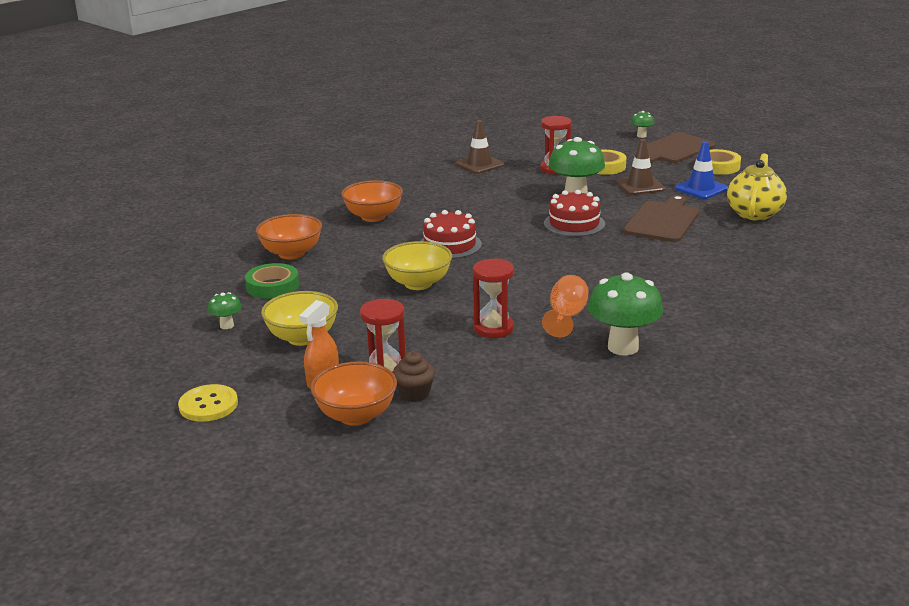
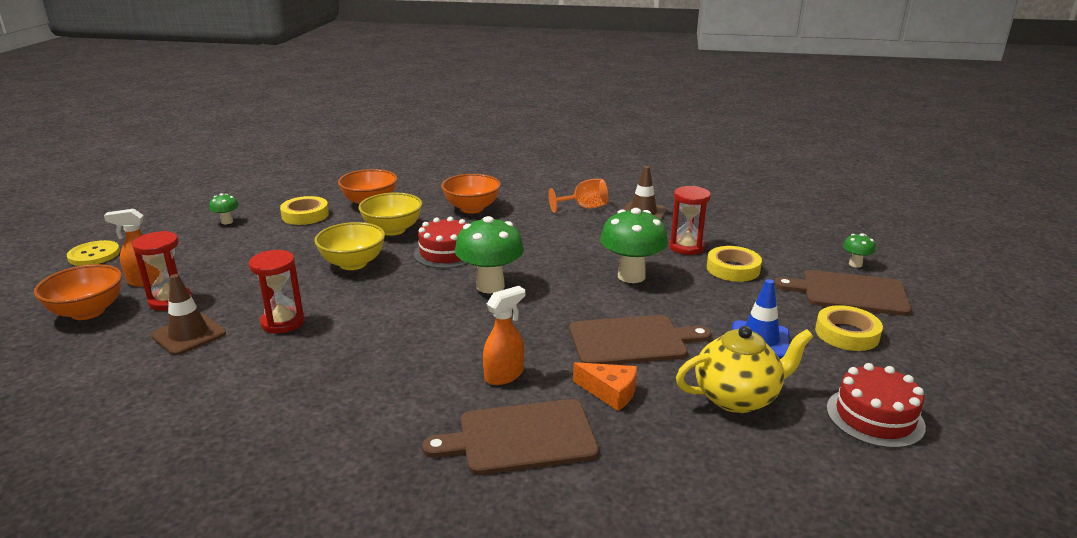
camera: 55 degrees right, 0 degrees up
green tape [245,263,299,299] -> yellow tape [280,196,329,225]
yellow bowl [261,291,338,346] -> yellow bowl moved to [358,193,423,236]
brown cupcake [393,351,435,402] -> none
orange goblet [542,275,588,337] -> orange goblet moved to [548,179,608,213]
red cake [544,190,605,237] -> red cake moved to [826,363,926,448]
green mushroom [588,272,663,355] -> green mushroom moved to [455,216,524,294]
brown traffic cone [616,139,665,195] -> brown traffic cone moved to [151,274,226,356]
none -> brown cutting board [422,399,599,475]
none -> orange spray bottle [483,286,525,385]
none -> orange cheese [573,362,637,411]

